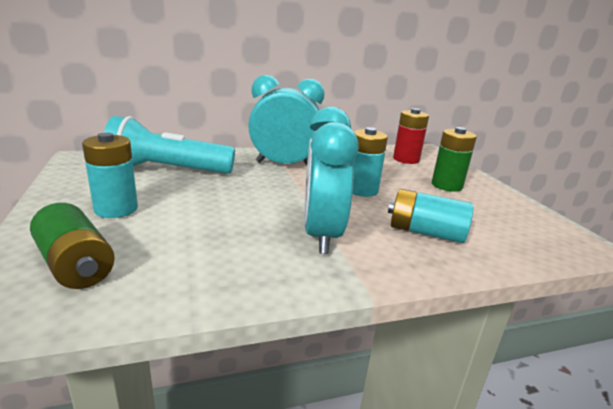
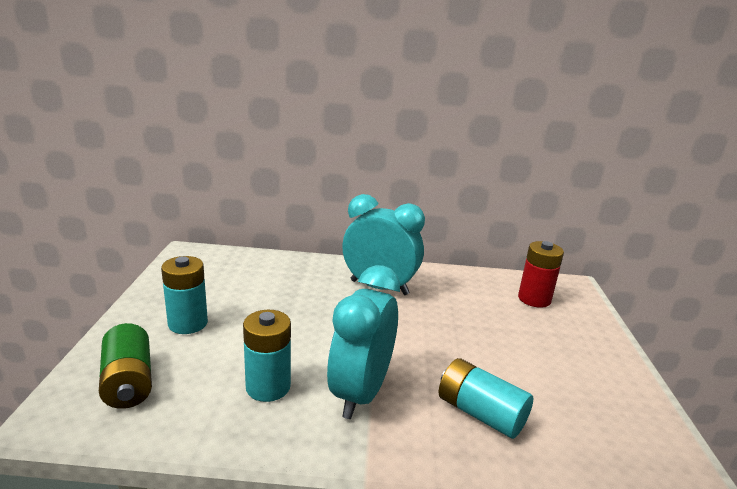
camera: 20 degrees right, 0 degrees up
turquoise flashlight [104,116,235,174] -> none
turquoise battery [353,127,388,197] -> turquoise battery moved to [243,310,291,402]
green battery [432,127,477,192] -> none

